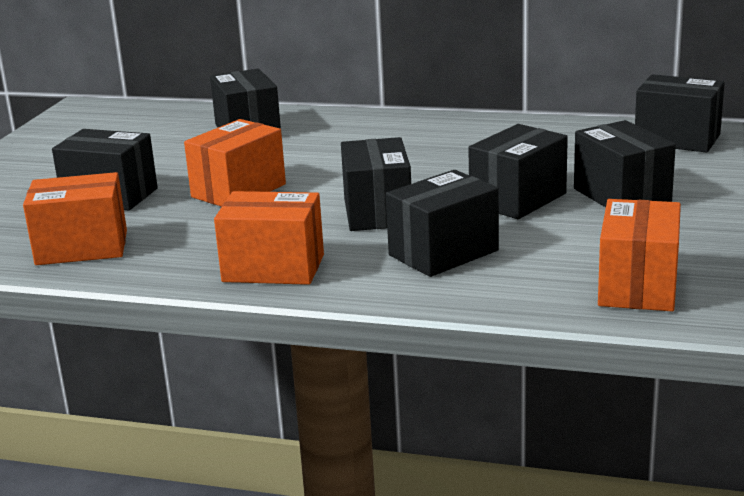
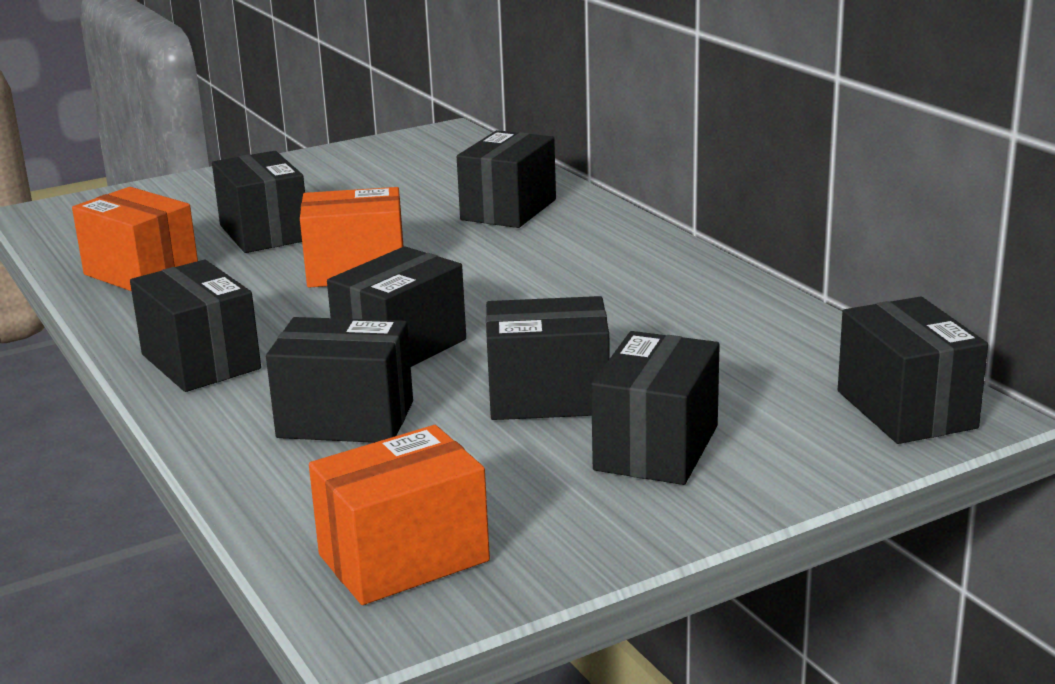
camera: 45 degrees right, 0 degrees up
orange box [214,191,324,285] -> black box [130,260,261,392]

